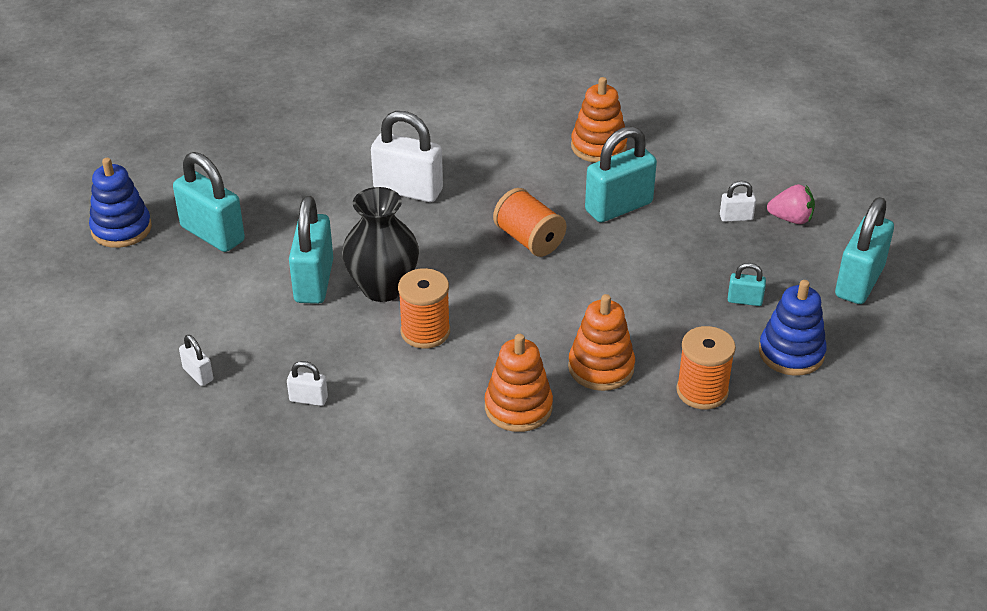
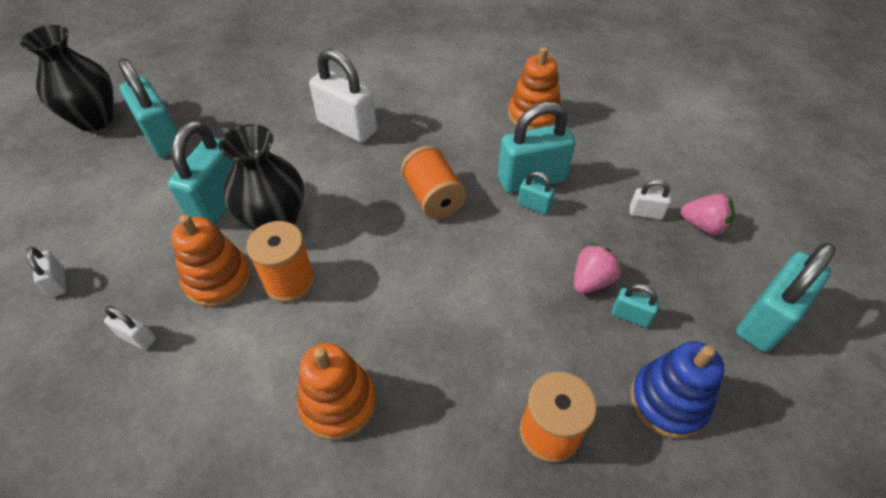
camera: 15 degrees right, 10 degrees up
blue stacking toy [89,158,152,248] -> black vase [20,25,114,131]
orange stacking toy [568,294,635,391] -> orange stacking toy moved to [171,215,252,307]
none -> turquoise padlock [518,171,555,215]
none -> pink strawberry [574,243,623,294]

